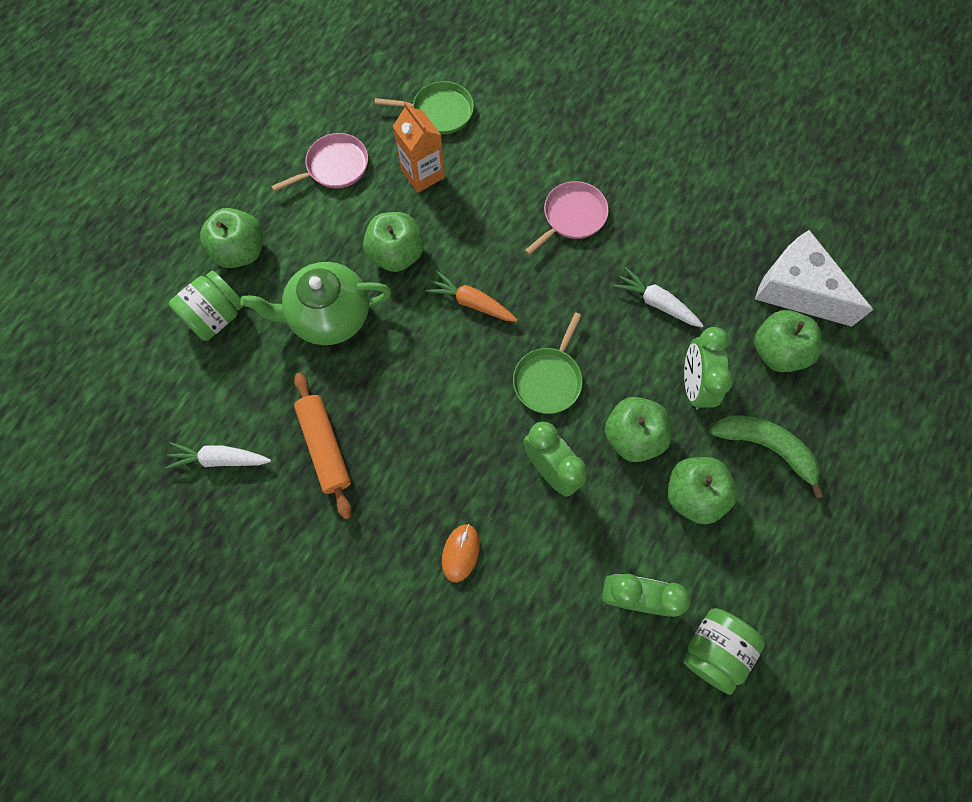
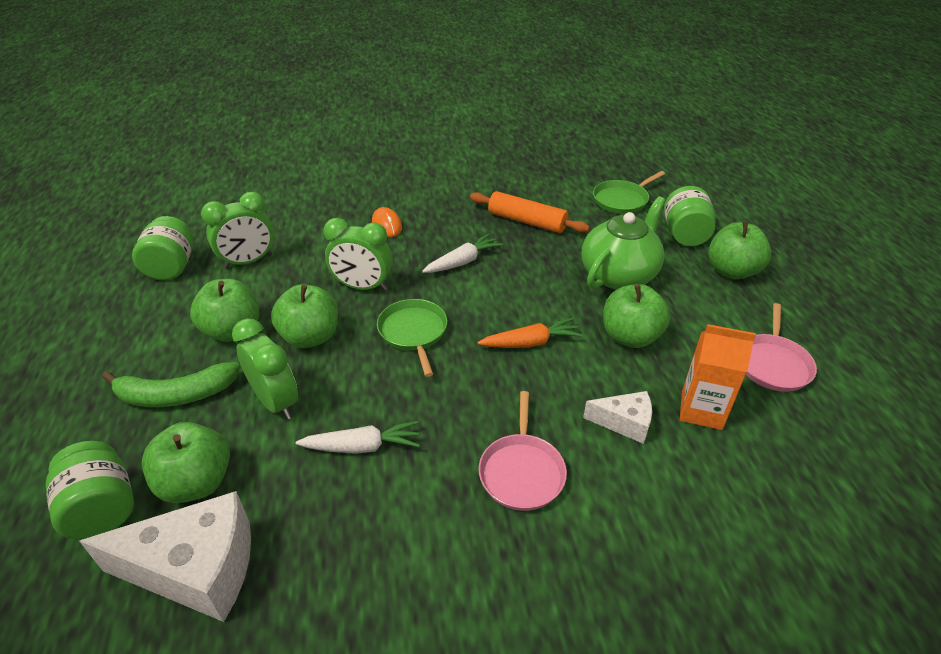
camera: 140 degrees right, 30 degrees down
white carrot [165,442,271,469] -> white carrot moved to [422,233,503,273]
green pan [375,81,474,134] -> green pan moved to [593,171,665,214]
none -> green jar [46,441,134,539]
none -> white cheese [583,391,652,444]

